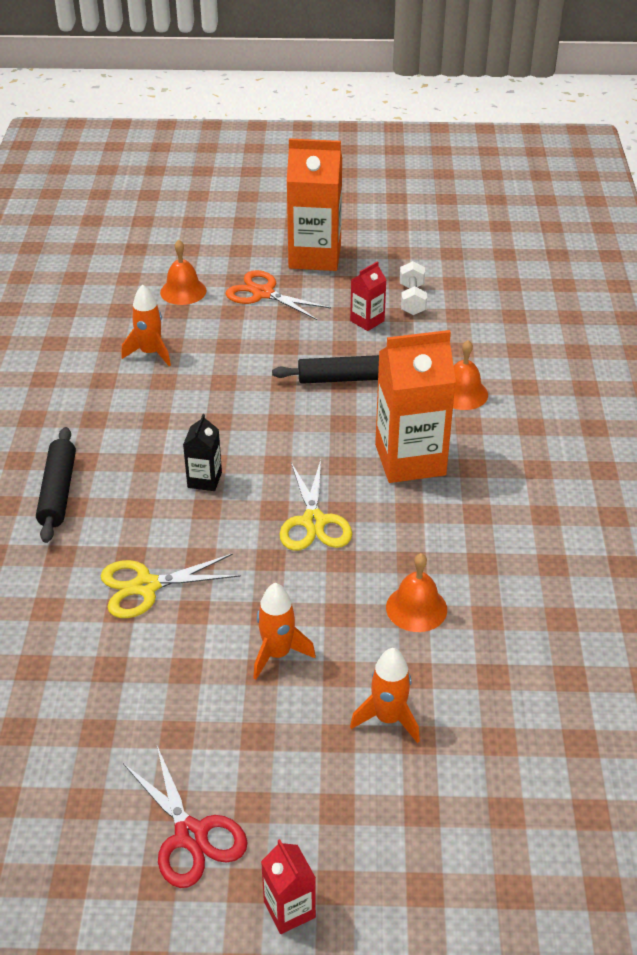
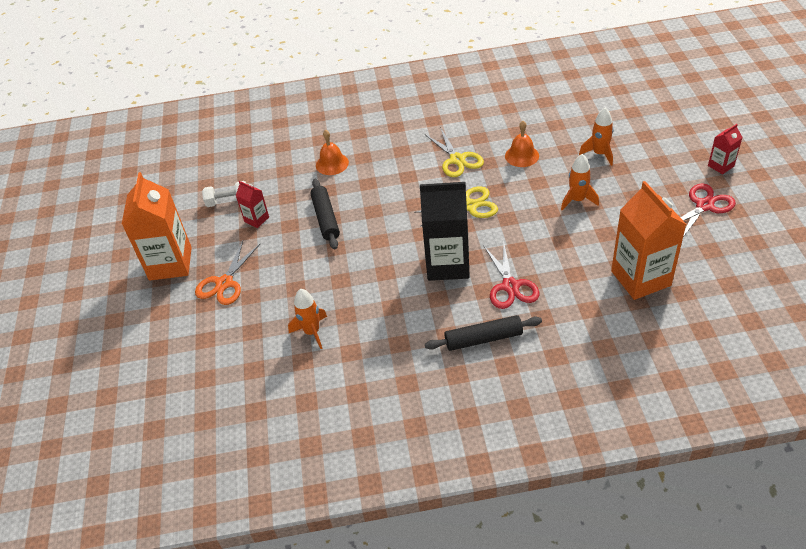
camera: 95 degrees left, 5 degrees up
yellow scissors [101,553,241,618] -> yellow scissors moved to [426,127,484,177]
orange bell [160,240,207,305] -> none
black carton [183,414,222,491] -> black carton [420,182,470,281], size x2.10
orange carton [375,330,456,483] -> orange carton moved to [611,181,687,300]
none -> red scissors [484,243,539,309]

